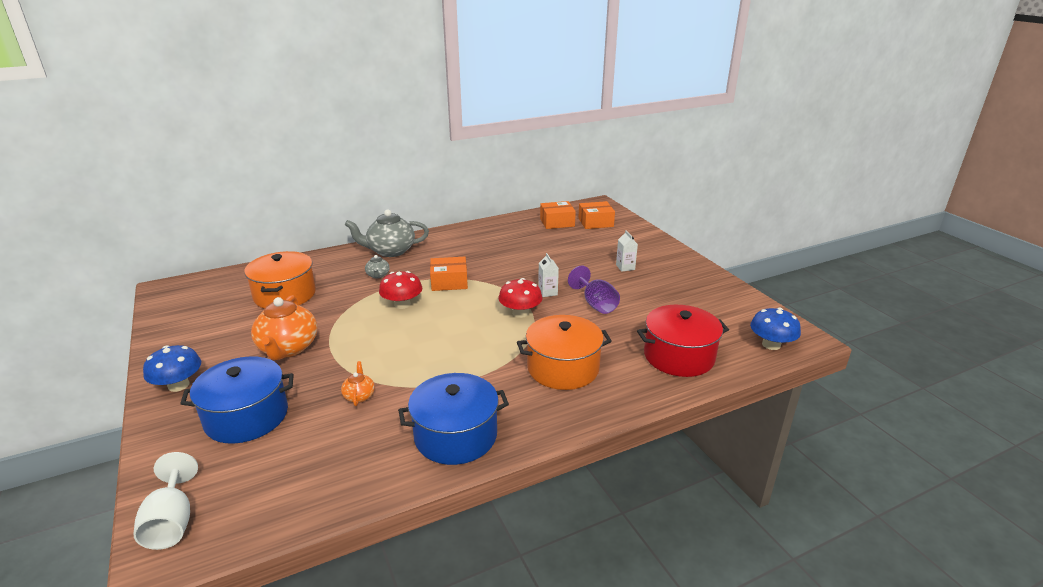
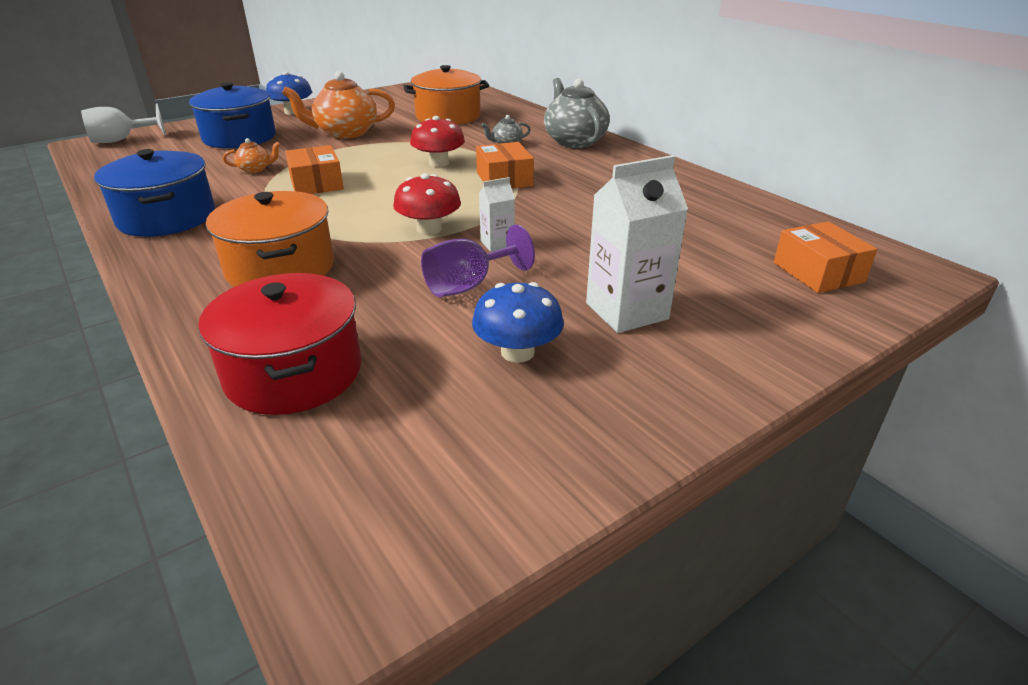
camera: 80 degrees right, 5 degrees up
orange box [540,201,576,229] -> orange box moved to [285,145,344,194]
white carton [616,230,638,272] -> white carton [586,155,688,333], size x1.94
blue mushroom [750,308,801,350] -> blue mushroom moved to [472,282,564,363]

